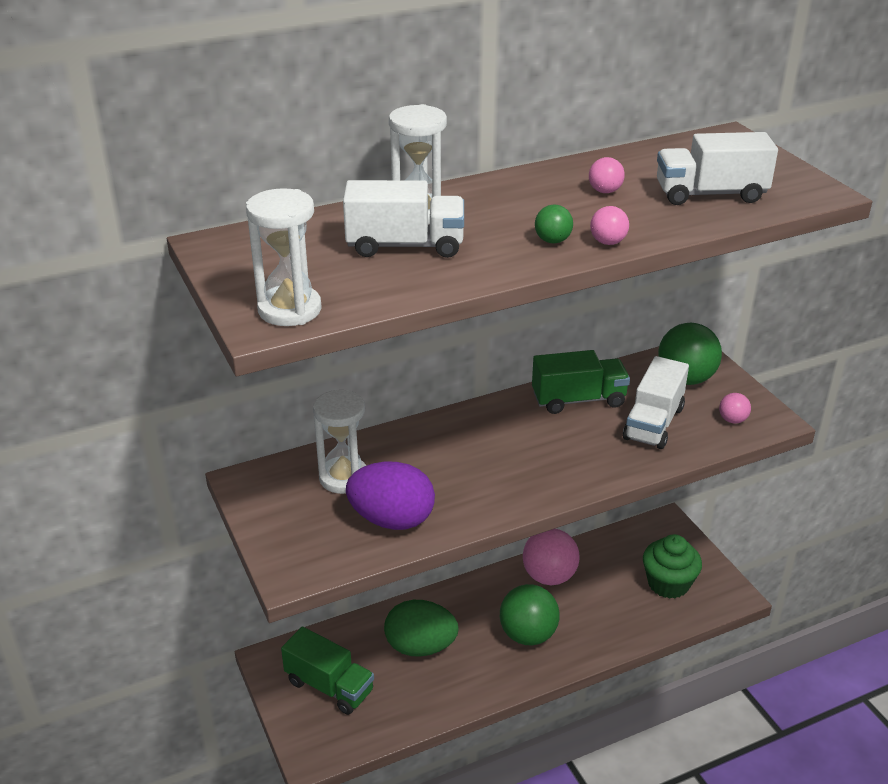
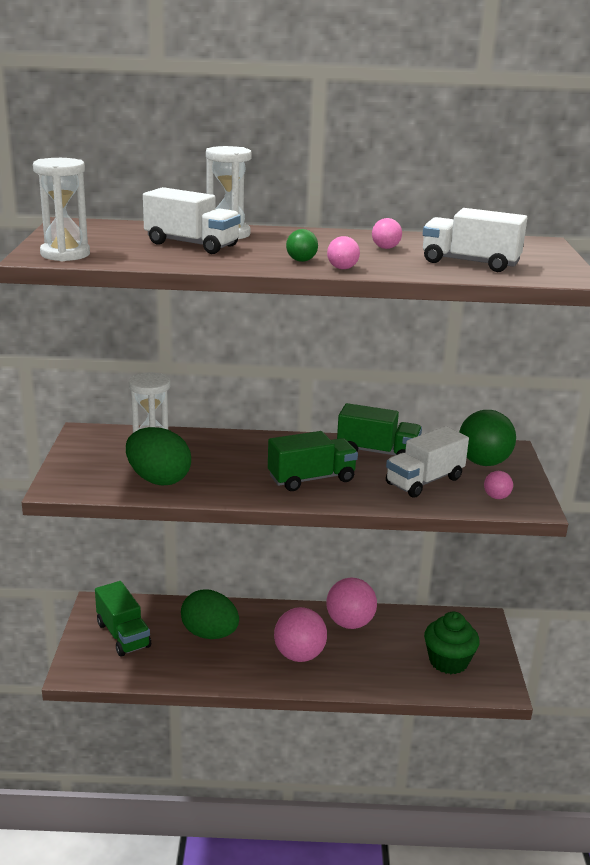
camera: 25 degrees right, 10 degrees down
purple egg [346,461,435,530] -> green egg [126,427,191,485]
green ball [500,584,560,645] -> pink ball [274,607,327,662]
none -> green truck [268,431,358,491]

